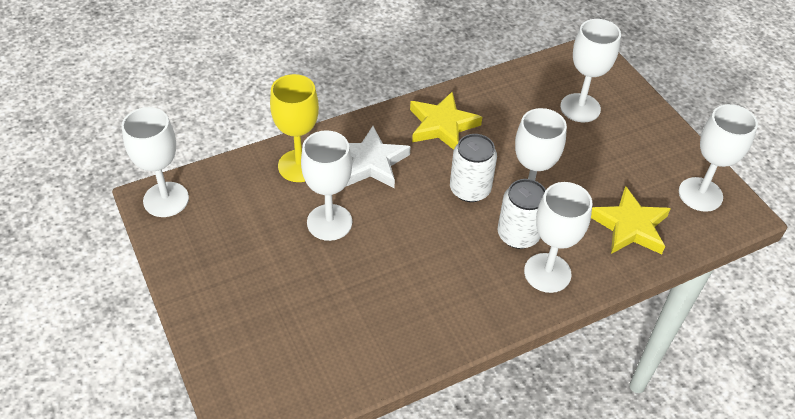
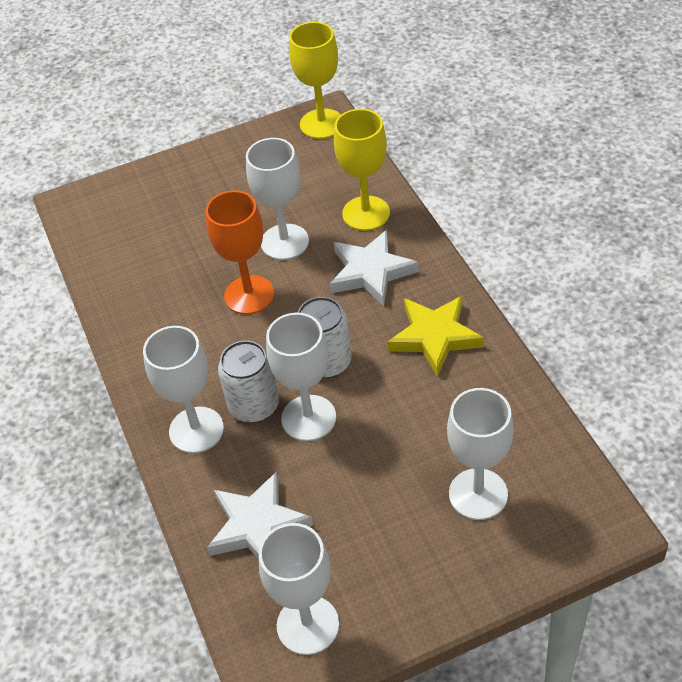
camera: 100 degrees right, 0 degrees up
white goblet [122,107,189,217] -> yellow goblet [289,22,341,139]
yellow star [591,186,671,254] -> white star [207,472,313,559]
none -> orange goblet [206,190,274,314]

